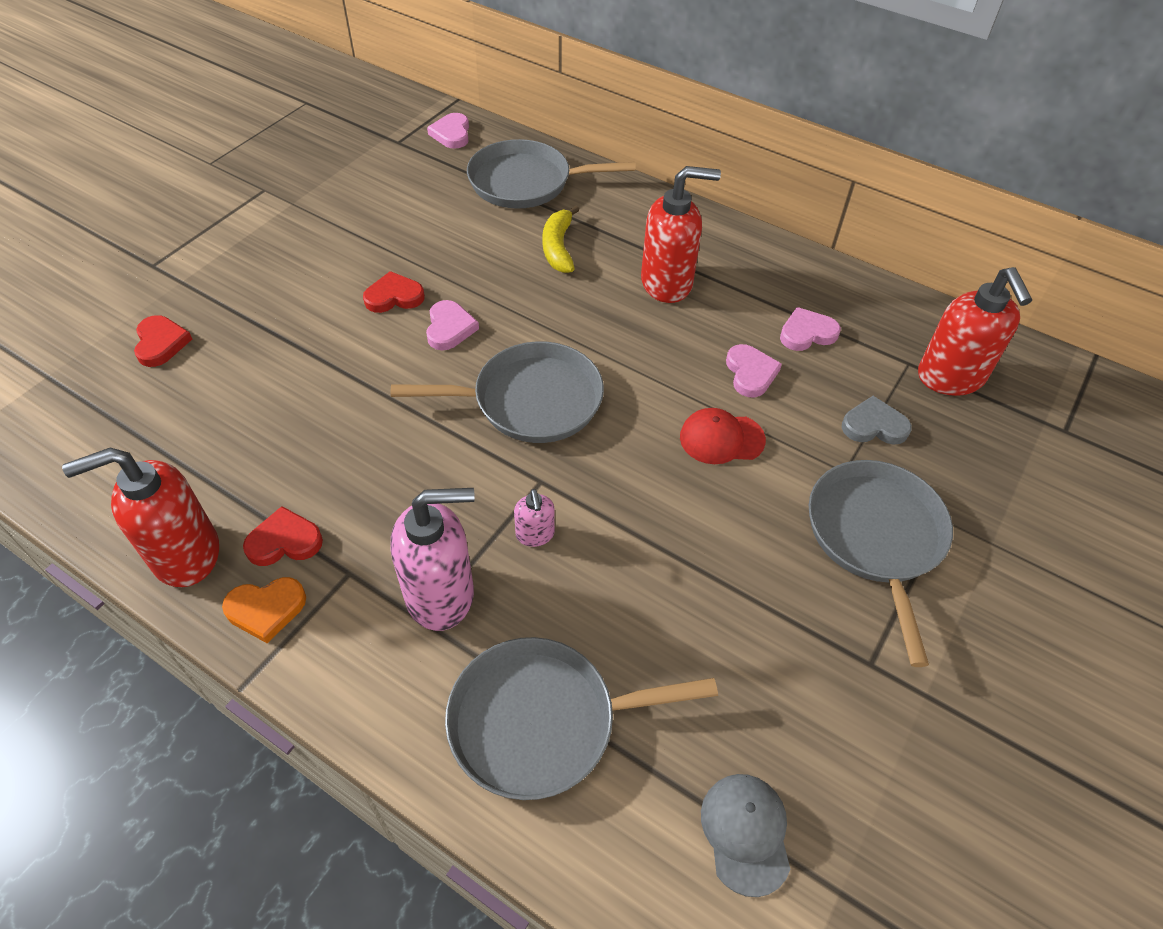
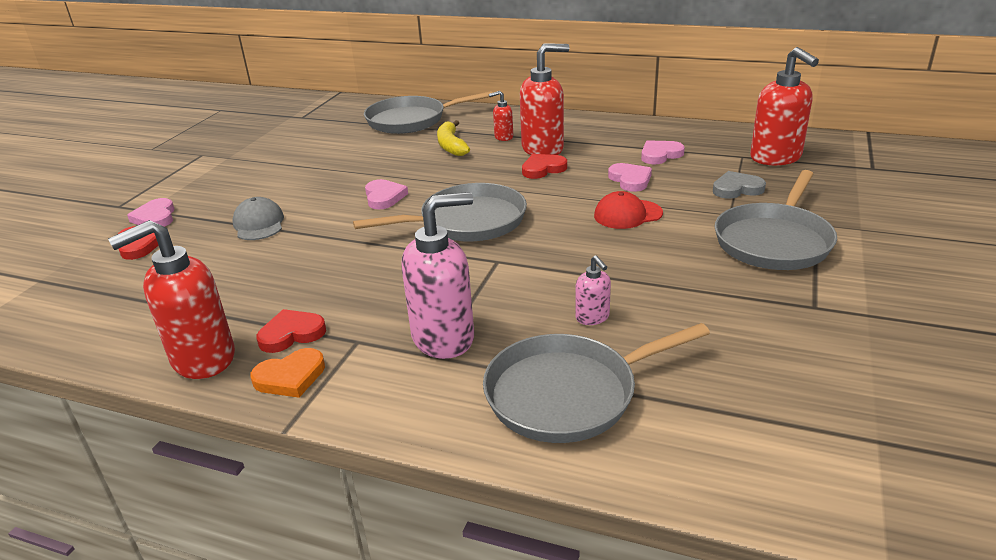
camera: 10 degrees left, 20 degrees down
red heart [363,271,425,313] -> red heart moved to [522,154,567,179]
pink heart [427,113,469,149] -> pink heart moved to [127,198,175,227]
pink soap dispenser [514,489,555,547] -> pink soap dispenser moved to [575,255,611,325]
grey cap [701,774,790,897] -> grey cap moved to [232,197,284,240]
grey pan [809,460,953,667] -> grey pan turned 135 degrees counterclockwise [715,170,837,270]
none -> red soap dispenser [489,91,513,141]

